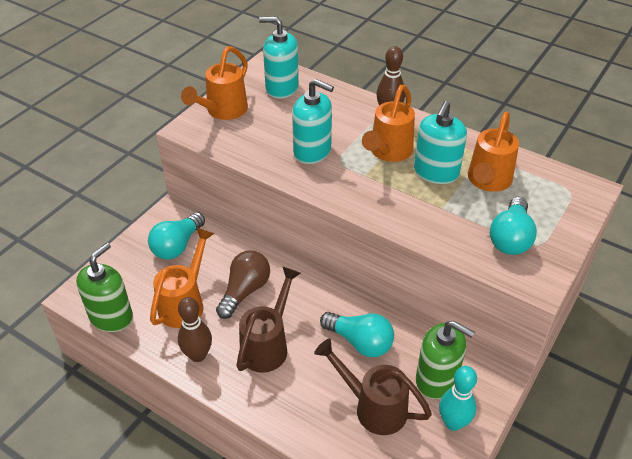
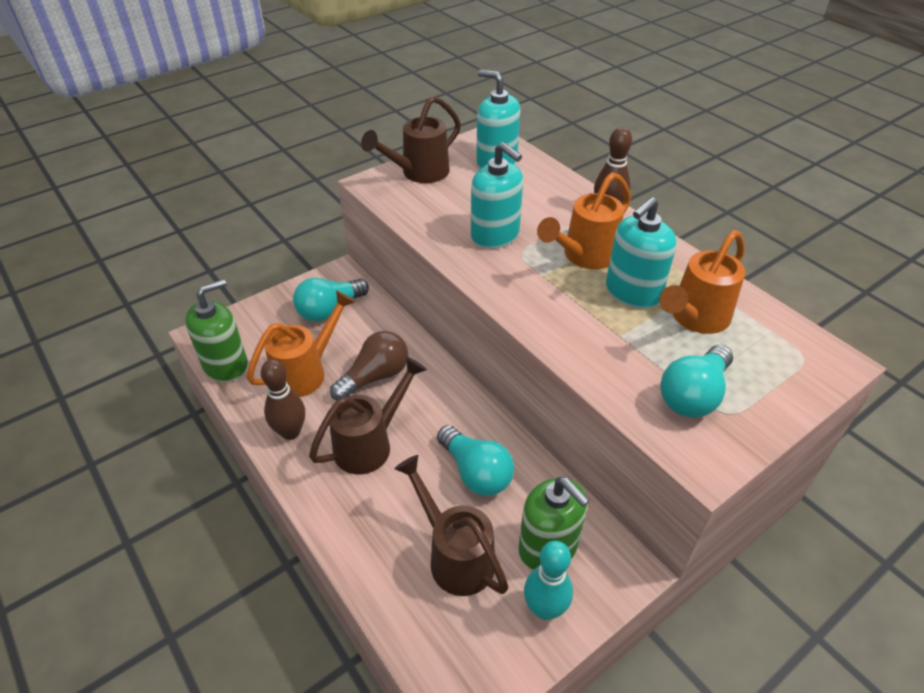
camera: 20 degrees right, 0 degrees up
orange watering can [181,46,248,120] -> brown watering can [361,96,461,183]

